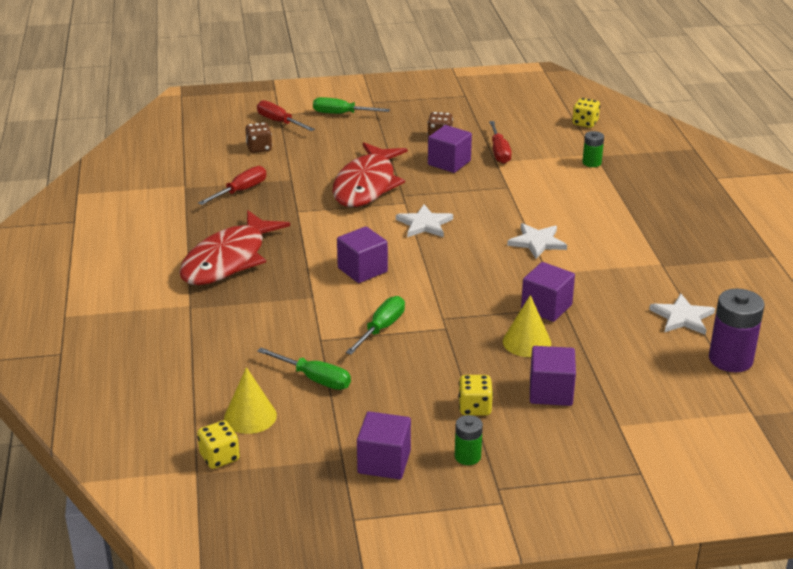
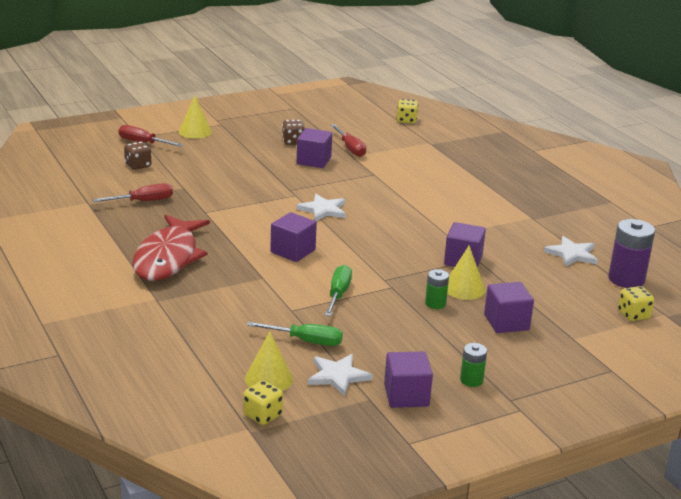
camera: 20 degrees left, 5 degrees down
red screwdriver [198,166,267,205] -> red screwdriver turned 45 degrees clockwise [93,183,173,202]
green screwdriver [313,97,390,114] -> yellow cone [179,95,212,139]
red fish [332,142,408,207] -> none
yellow dice [458,375,493,416] -> yellow dice moved to [618,286,654,321]
white star [507,223,567,259] -> white star moved to [308,354,373,397]
green battery [582,131,604,167] -> green battery moved to [425,269,449,309]

